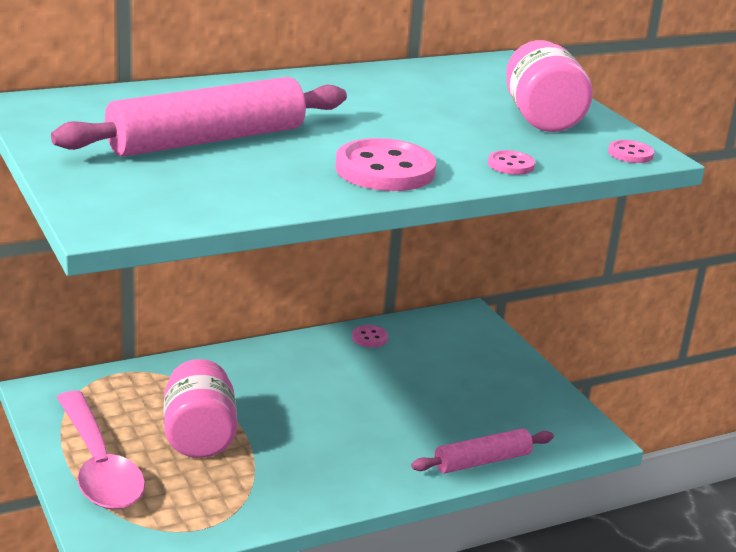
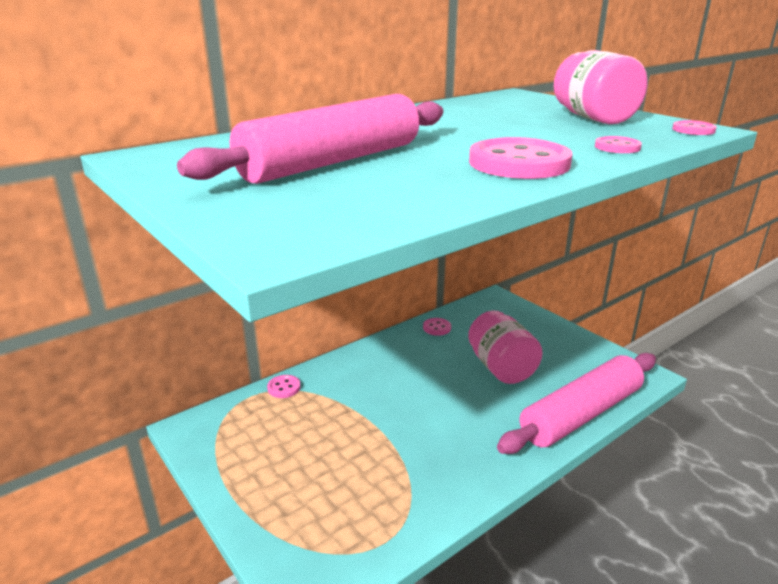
camera: 10 degrees left, 0 degrees up
pink spoon [57,390,145,510] -> none
pink jar [164,359,237,458] -> pink jar moved to [468,311,543,384]
pink rolling pin [411,428,554,473] -> pink rolling pin [497,353,656,454], size x1.76
none -> pink button [267,375,301,398]

